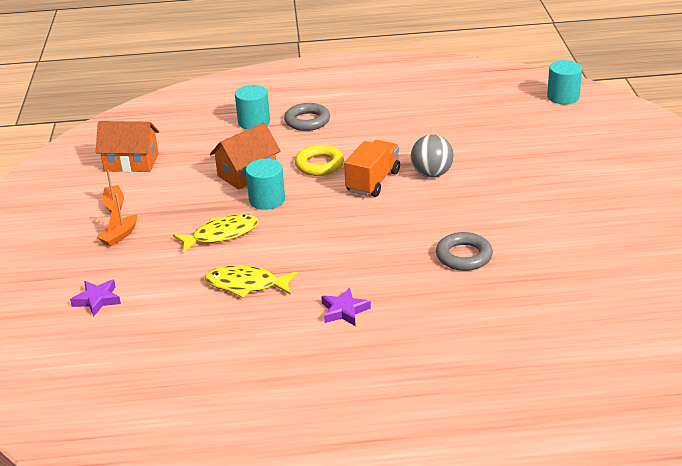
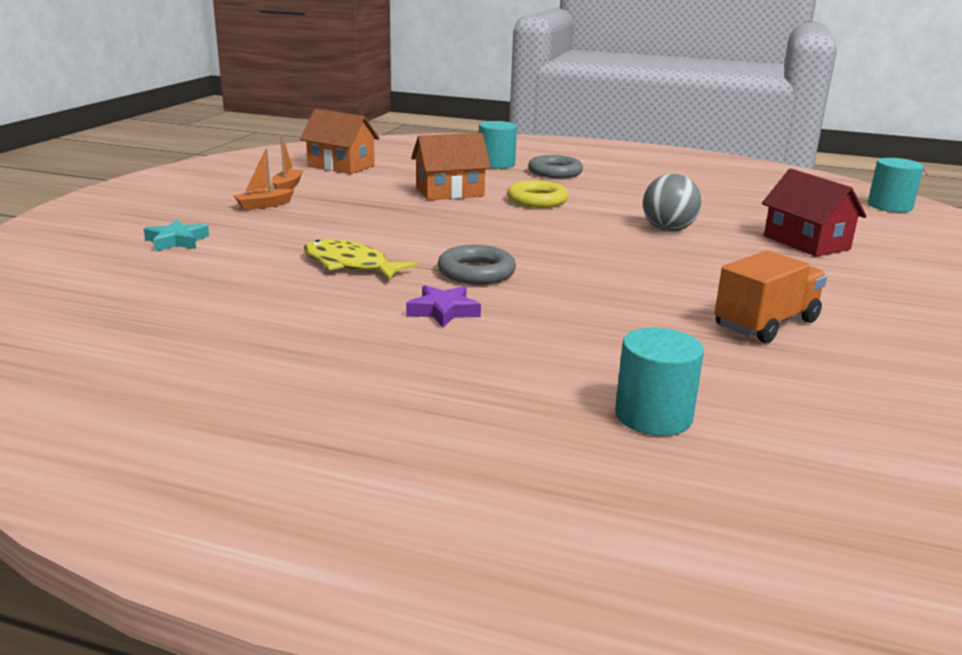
camera: 20 degrees right, 10 degrees down
purple star [70,279,121,317] -> turquoise star [144,219,209,251]
yellow fish [173,214,259,253] -> none
turquoise cylinder [246,159,285,210] -> turquoise cylinder moved to [615,328,704,436]
orange truck [344,140,400,197] -> orange truck moved to [715,250,827,343]
grey ring [436,232,493,271] -> grey ring moved to [438,245,516,285]
none -> red house [762,169,867,257]

